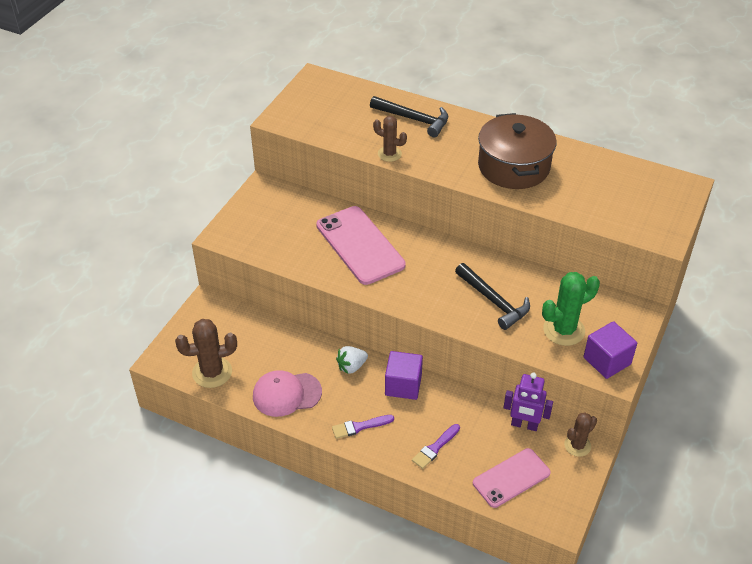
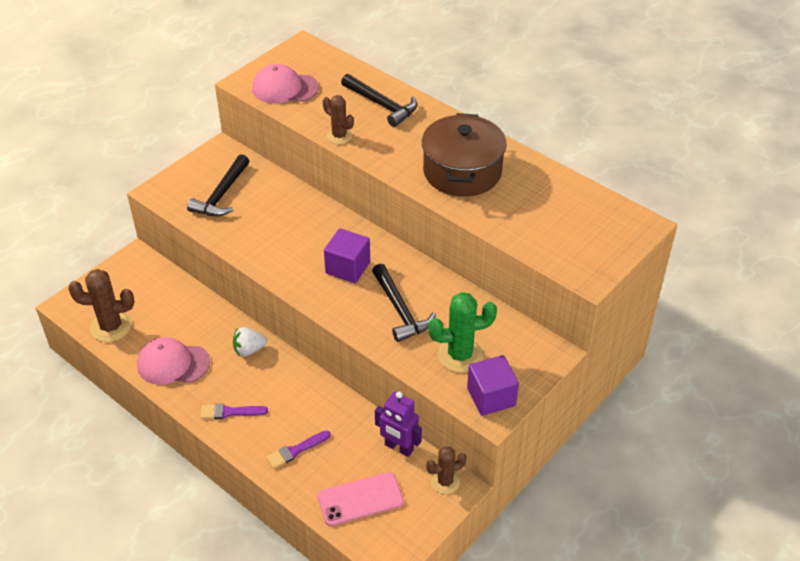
camera: 15 degrees right, 0 degrees up
pink phone [316,206,406,285] -> none
purple cube [385,351,423,400] -> purple cube moved to [324,228,370,283]
none -> black hammer [187,154,249,217]
none -> pink cap [252,64,319,103]

